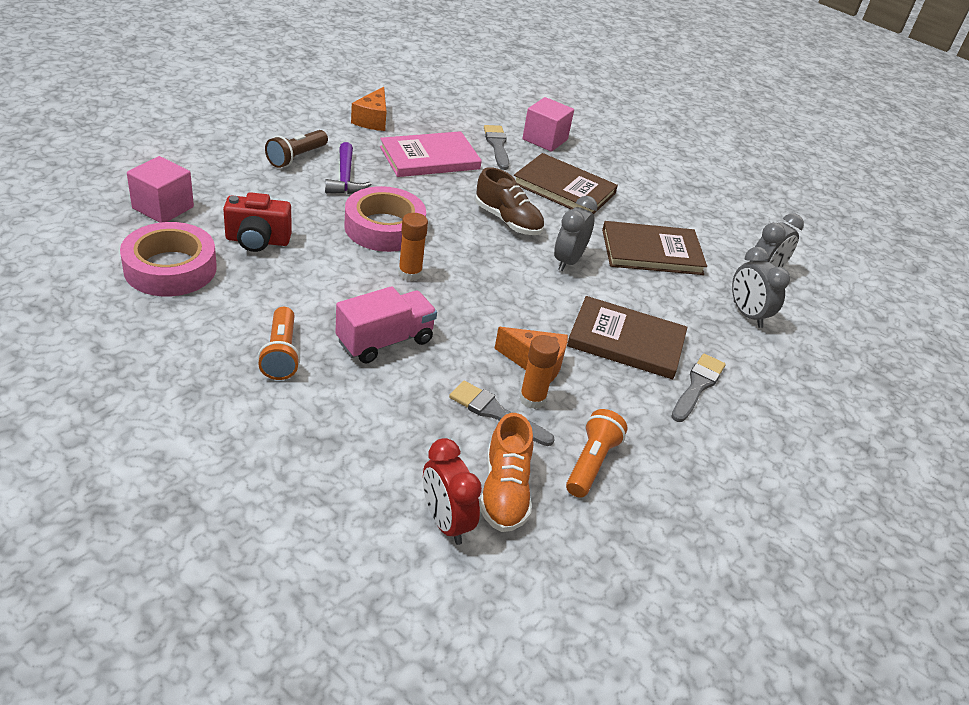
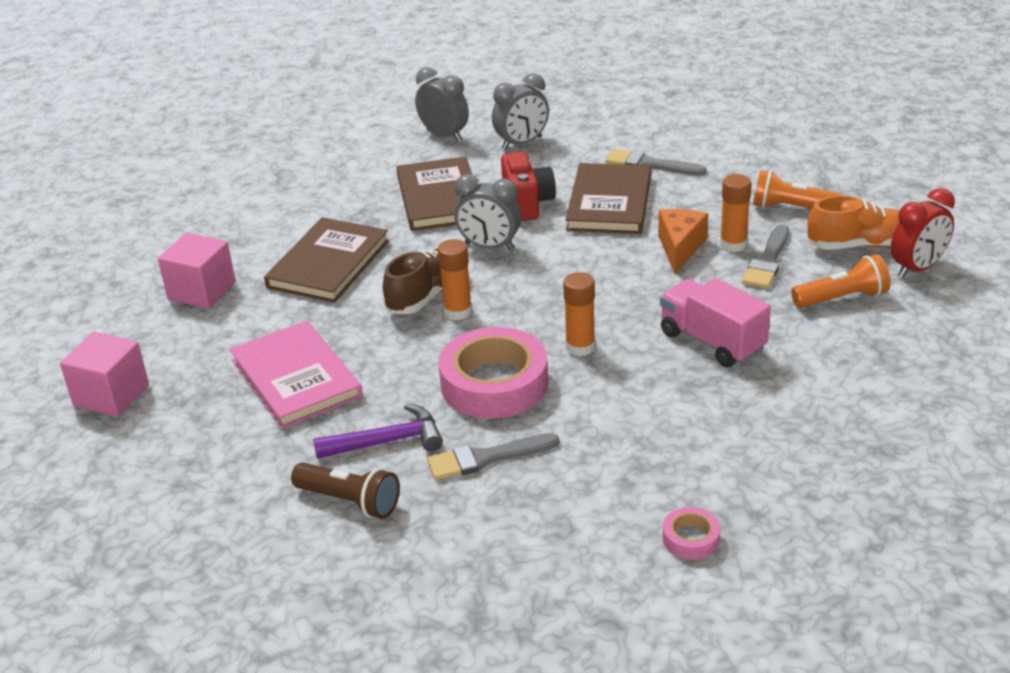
camera: 90 degrees left, 5 degrees down
pink tape [120,222,217,296] -> pink tape [663,507,720,560], size x0.46
pink cube [127,156,194,223] -> pink cube moved to [60,332,149,417]
red camera [223,192,292,252] -> red camera moved to [501,152,556,221]
orange flashlight [258,307,300,380] -> orange flashlight moved to [791,254,891,308]
orange cheese [351,87,386,131] -> none
grey brush [484,125,509,170] -> grey brush moved to [427,433,560,480]
none -> orange glue stick [438,239,472,320]

